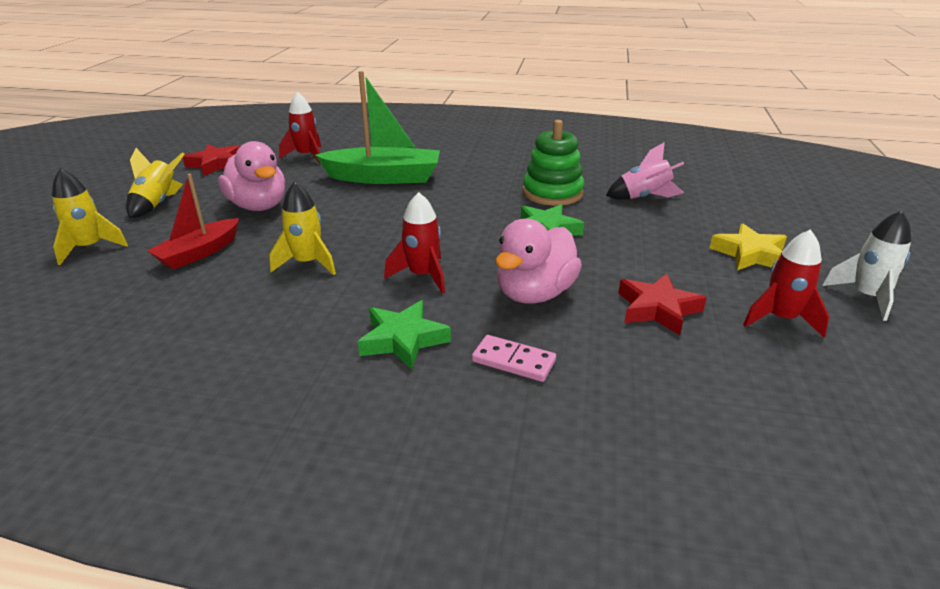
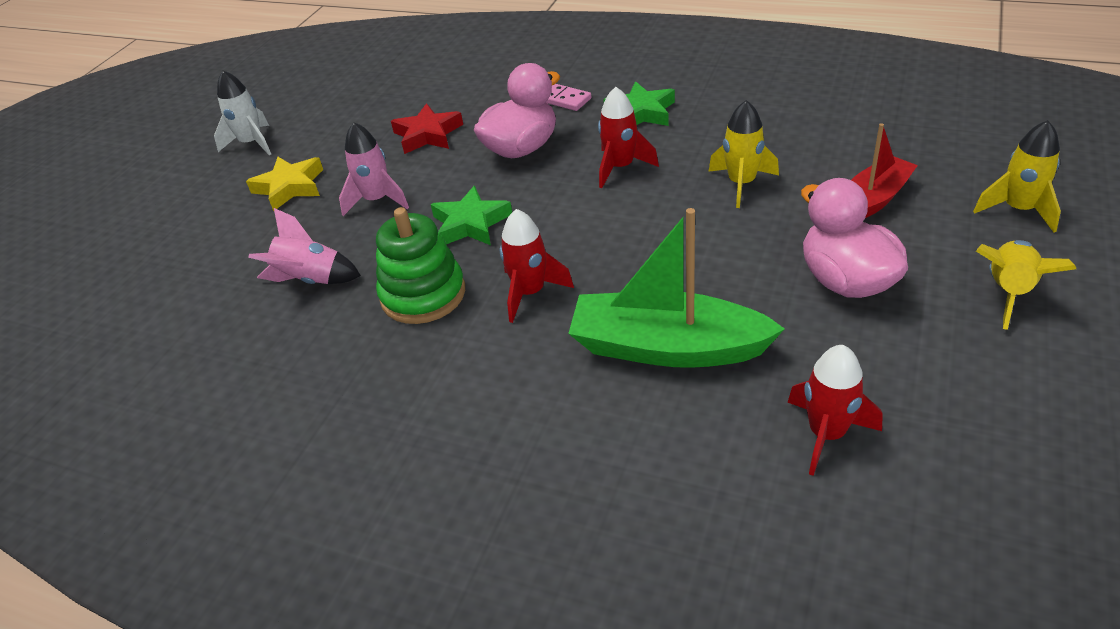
camera: 165 degrees left, 10 degrees up
red star [183,144,240,176] -> none
red rocket [743,229,829,338] -> red rocket moved to [500,209,574,323]
none -> pink rocket [339,122,409,216]

